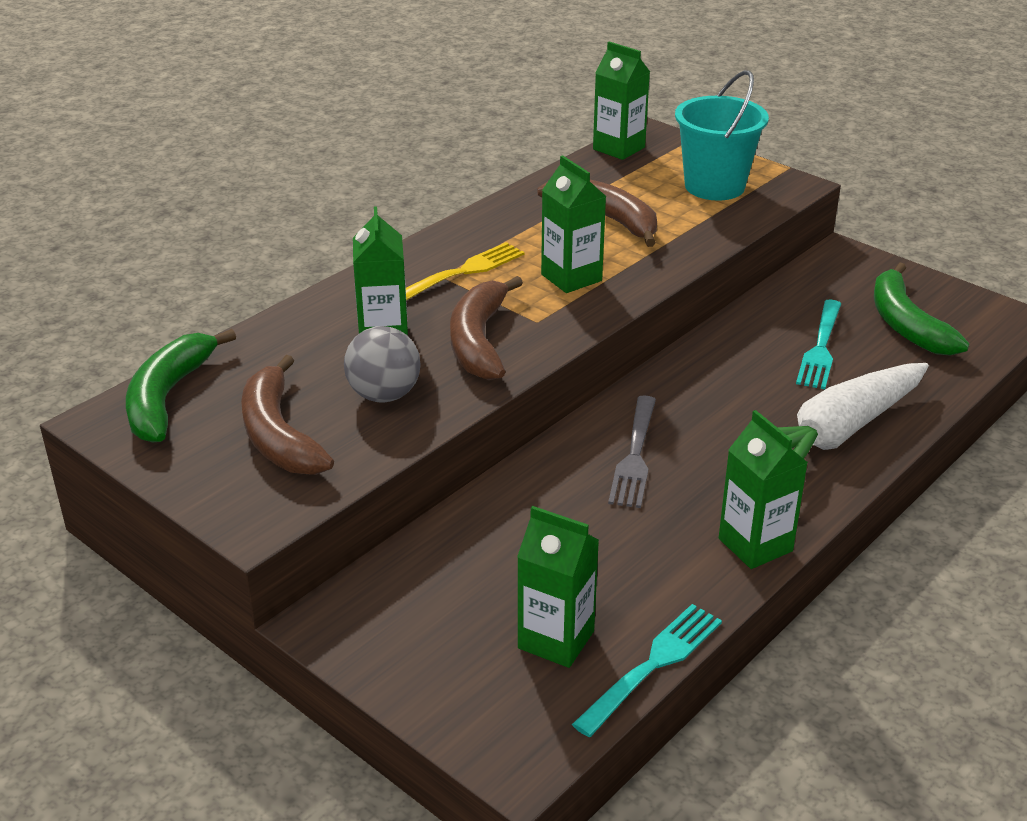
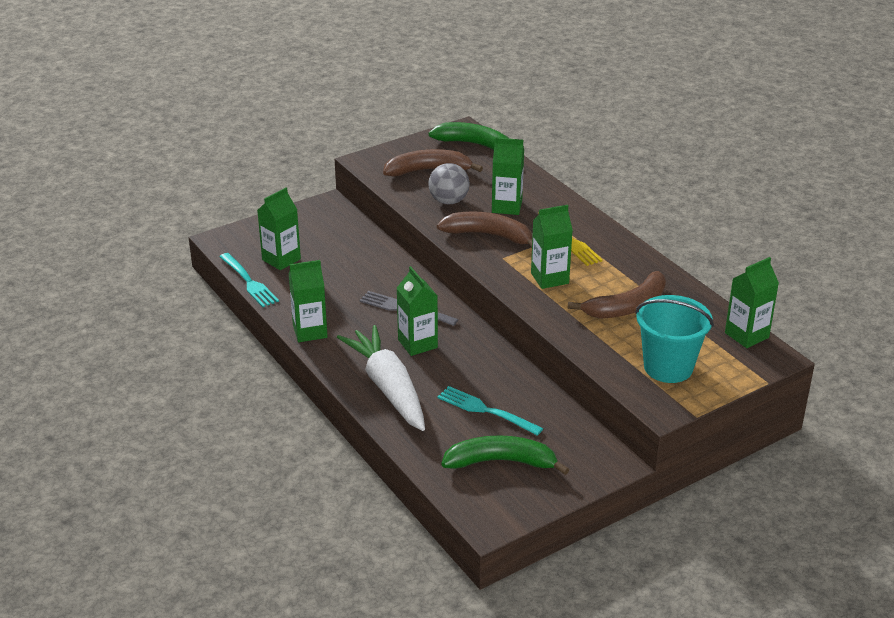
camera: 105 degrees right, 0 degrees up
none -> green carton [397,266,438,356]

